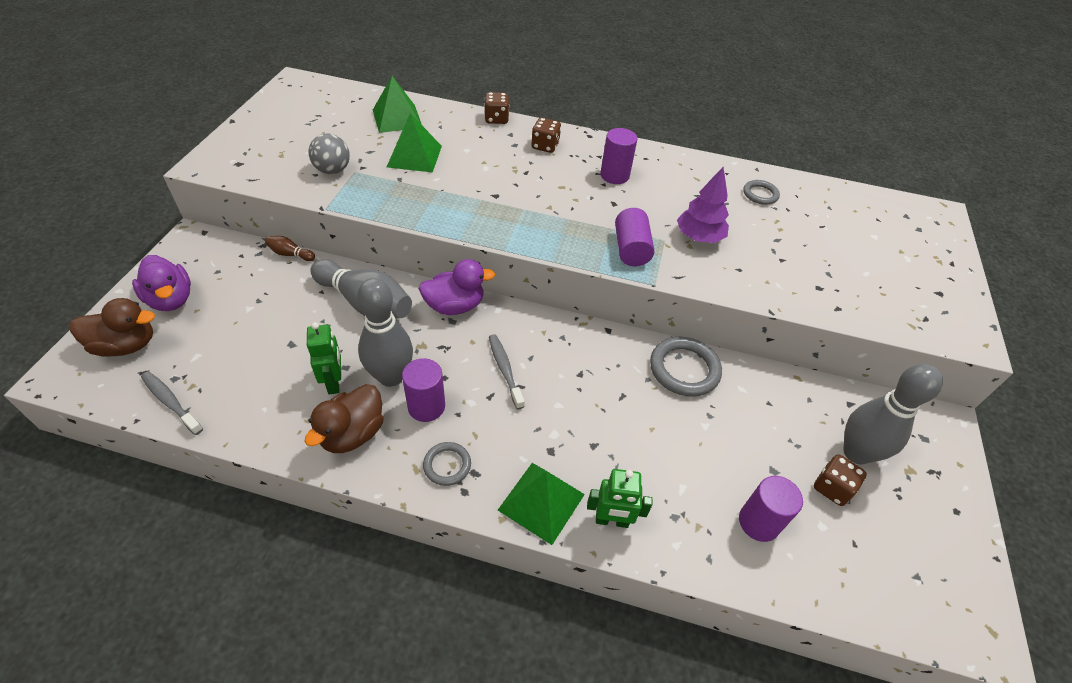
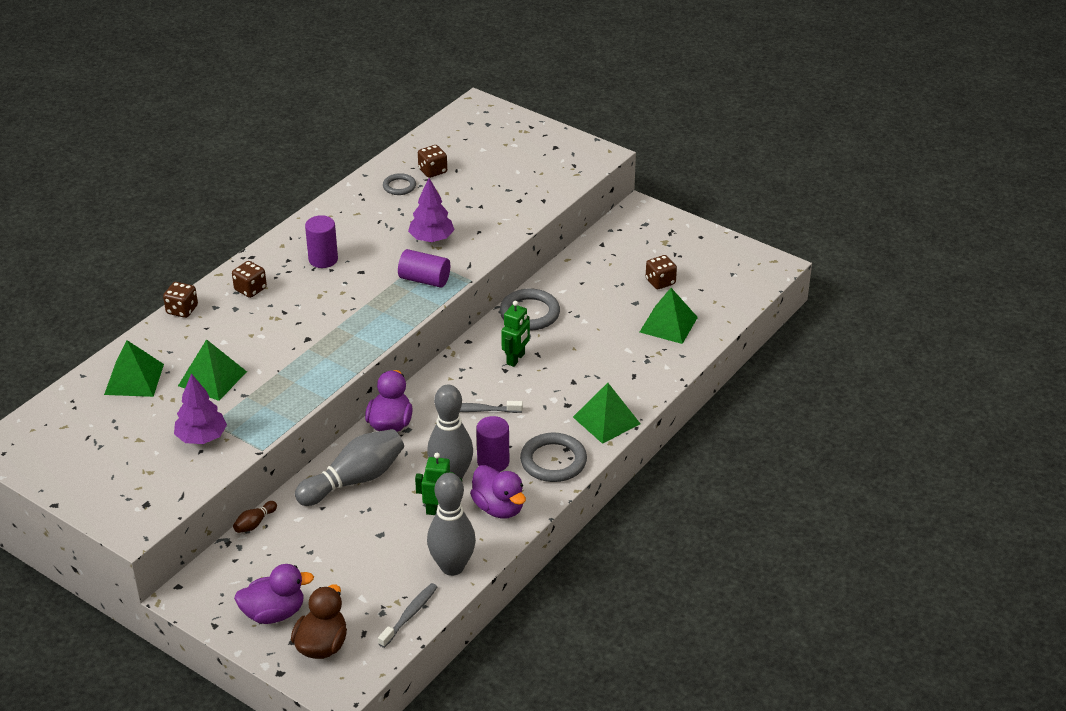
camera: 65 degrees left, 10 degrees down
grey toothbrush [141,372,203,435] -> grey toothbrush turned 150 degrees clockwise [378,583,437,648]
brown duck [304,384,384,453] -> purple duck [470,465,526,519]
grey ball [308,134,350,174] -> purple tree [174,373,227,444]
grey ring [423,442,471,486] -> grey ring [520,432,587,482], size x1.73
green robot [587,469,652,528] -> green robot moved to [501,301,530,367]
purple cylinder [739,476,803,542] -> green pyramid [640,288,698,344]
grey bowling pin [843,364,943,464] -> grey bowling pin moved to [427,473,476,576]
none -> brown dice [418,145,447,178]

